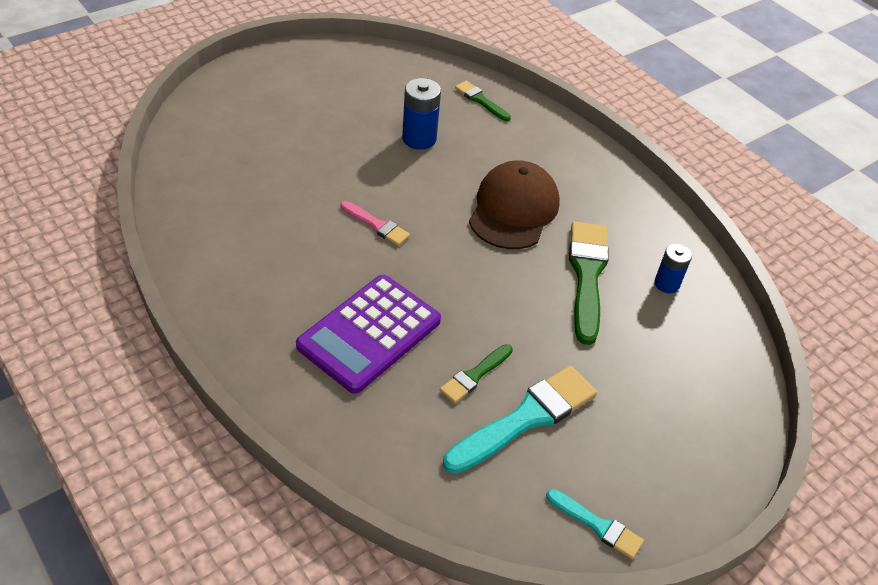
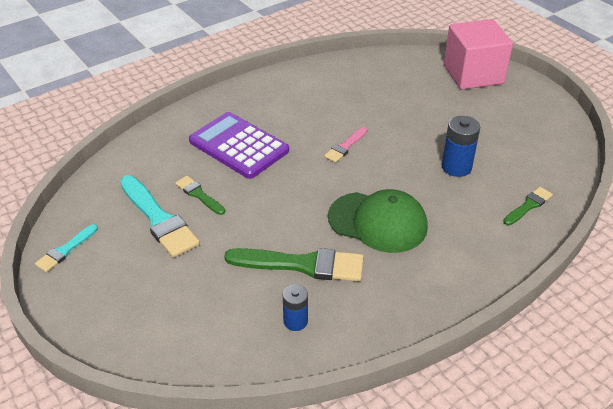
camera: 95 degrees right, 5 degrees down
brown cap [469,160,560,249] -> green cap [328,189,428,253]
none -> pink cube [444,19,513,90]

